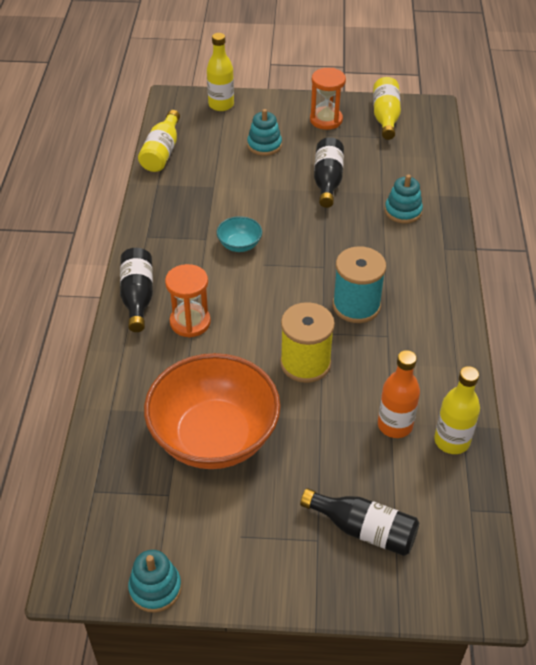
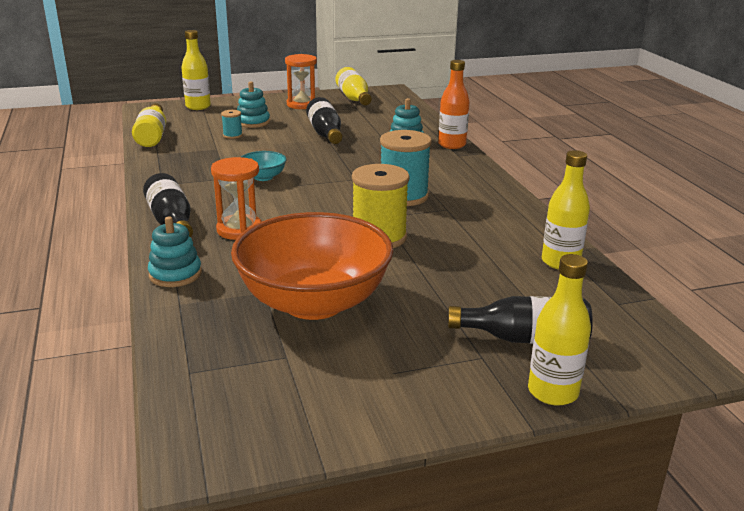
camera: 20 degrees left, 20 degrees down
turquoise stacking toy [128,550,182,613] -> turquoise stacking toy moved to [148,216,202,287]
orange bottle [378,350,420,438] -> orange bottle moved to [438,60,470,149]
none -> turquoise spool [221,110,243,139]
none -> yellow bottle [528,254,591,406]

